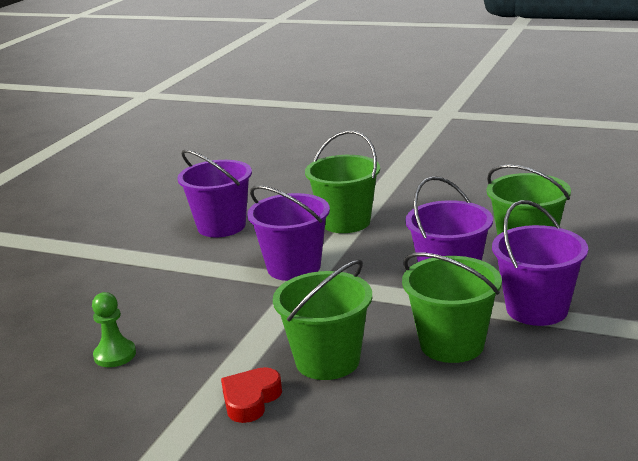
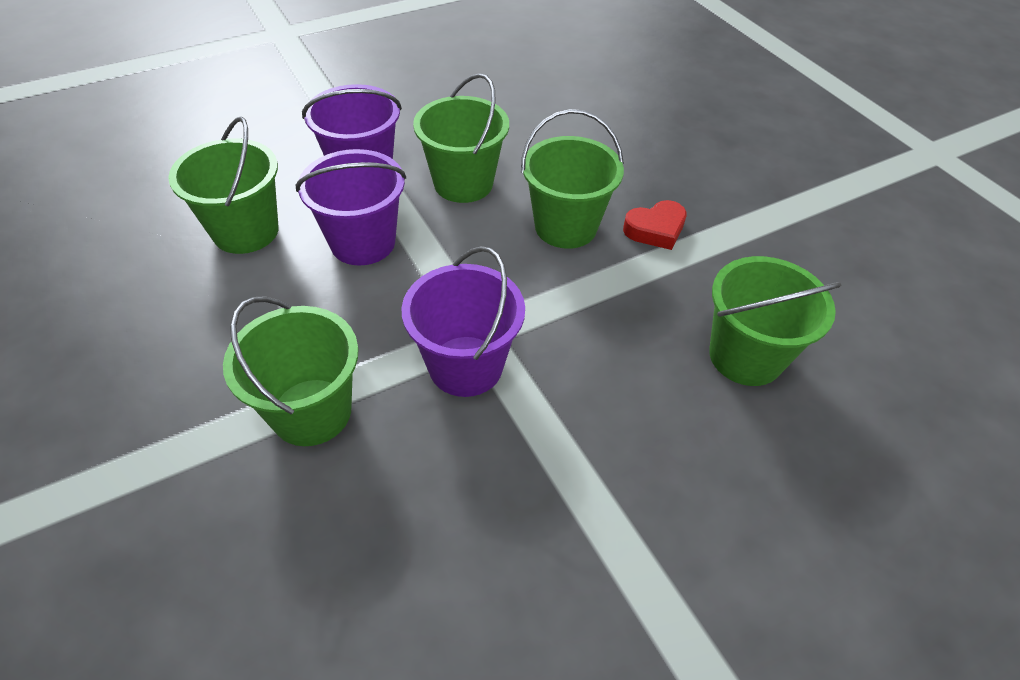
camera: 145 degrees left, 25 degrees up
green pawn [92,292,136,367] -> green bucket [709,256,841,386]
purple bucket [177,150,252,237] -> none

